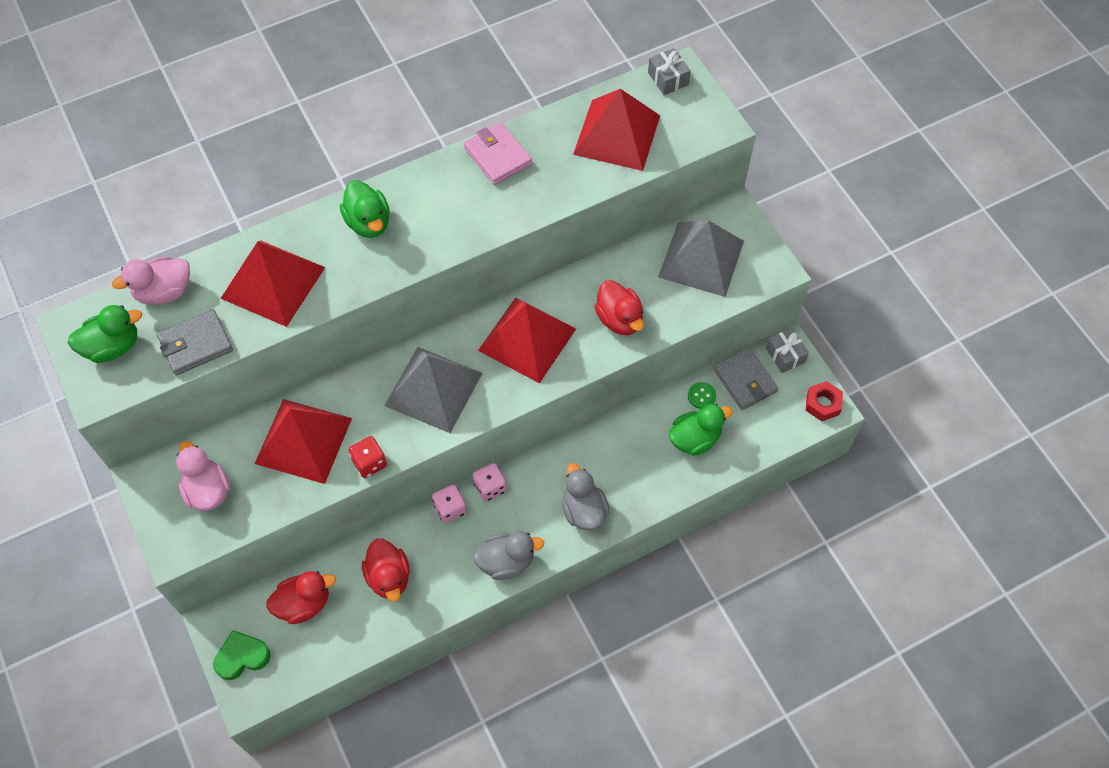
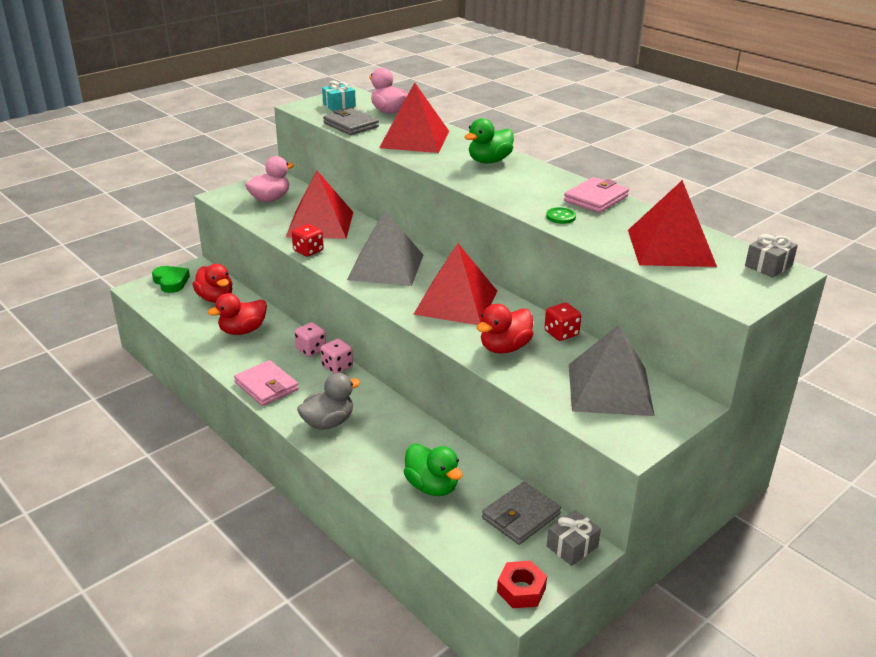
camera: 75 degrees right, 30 degrees down
green duck [68,305,142,363] -> turquoise gift [322,81,356,111]
grey duck [473,531,544,580] -> pink wallet [234,360,299,406]
green button [688,382,716,409] -> green button moved to [546,207,576,224]
none -> red dice [544,303,581,341]

